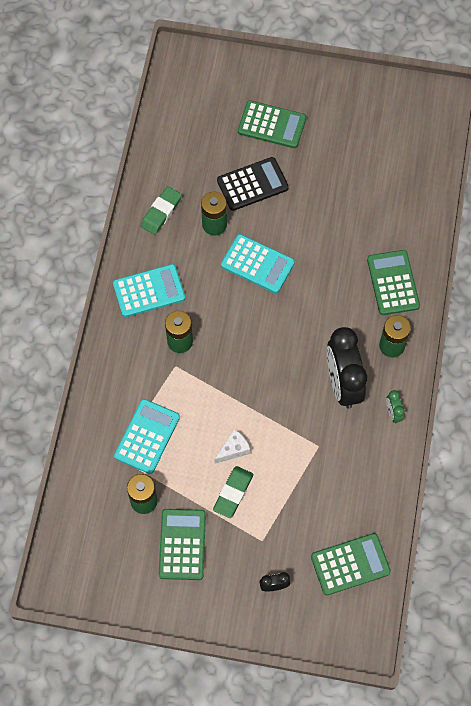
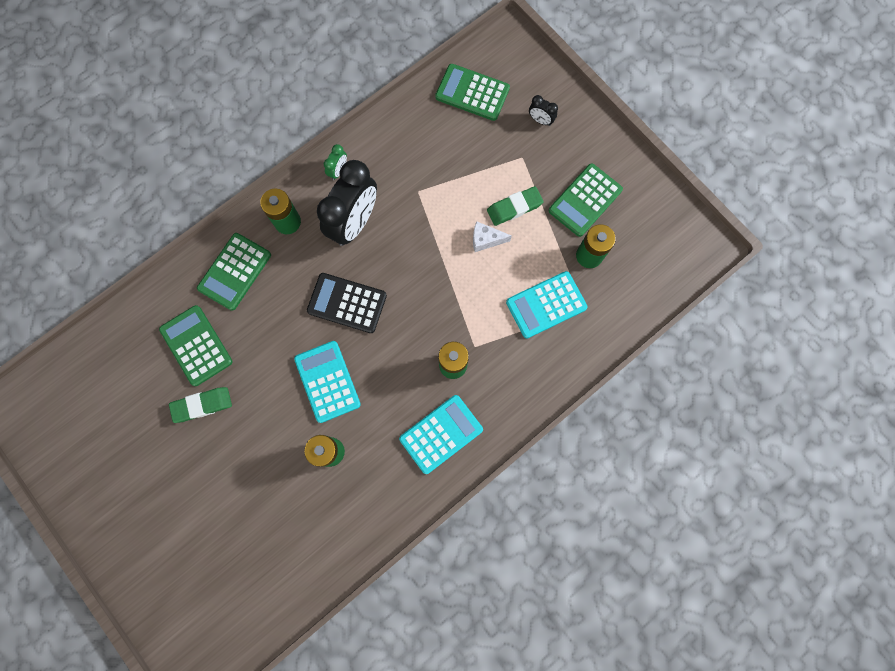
camera: 140 degrees left, 10 degrees up
turquoise calculator [113,264,185,317] -> turquoise calculator turned 120 degrees clockwise [399,395,483,474]
green eraser [141,186,182,235] -> green eraser moved to [169,387,232,423]
black calculator [217,157,289,211] -> black calculator moved to [307,273,387,333]
green calculator [238,100,306,148] -> green calculator moved to [159,305,233,386]

